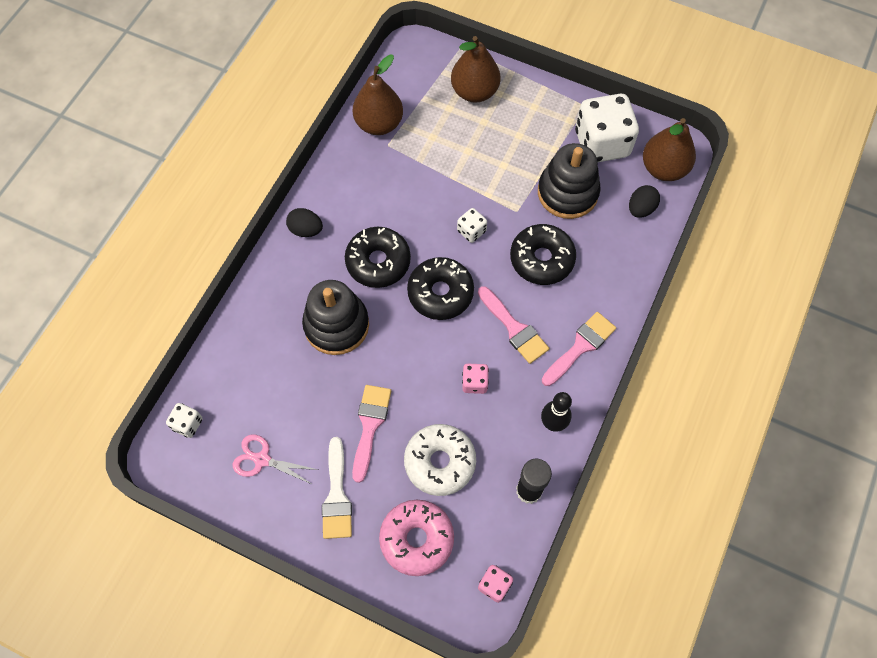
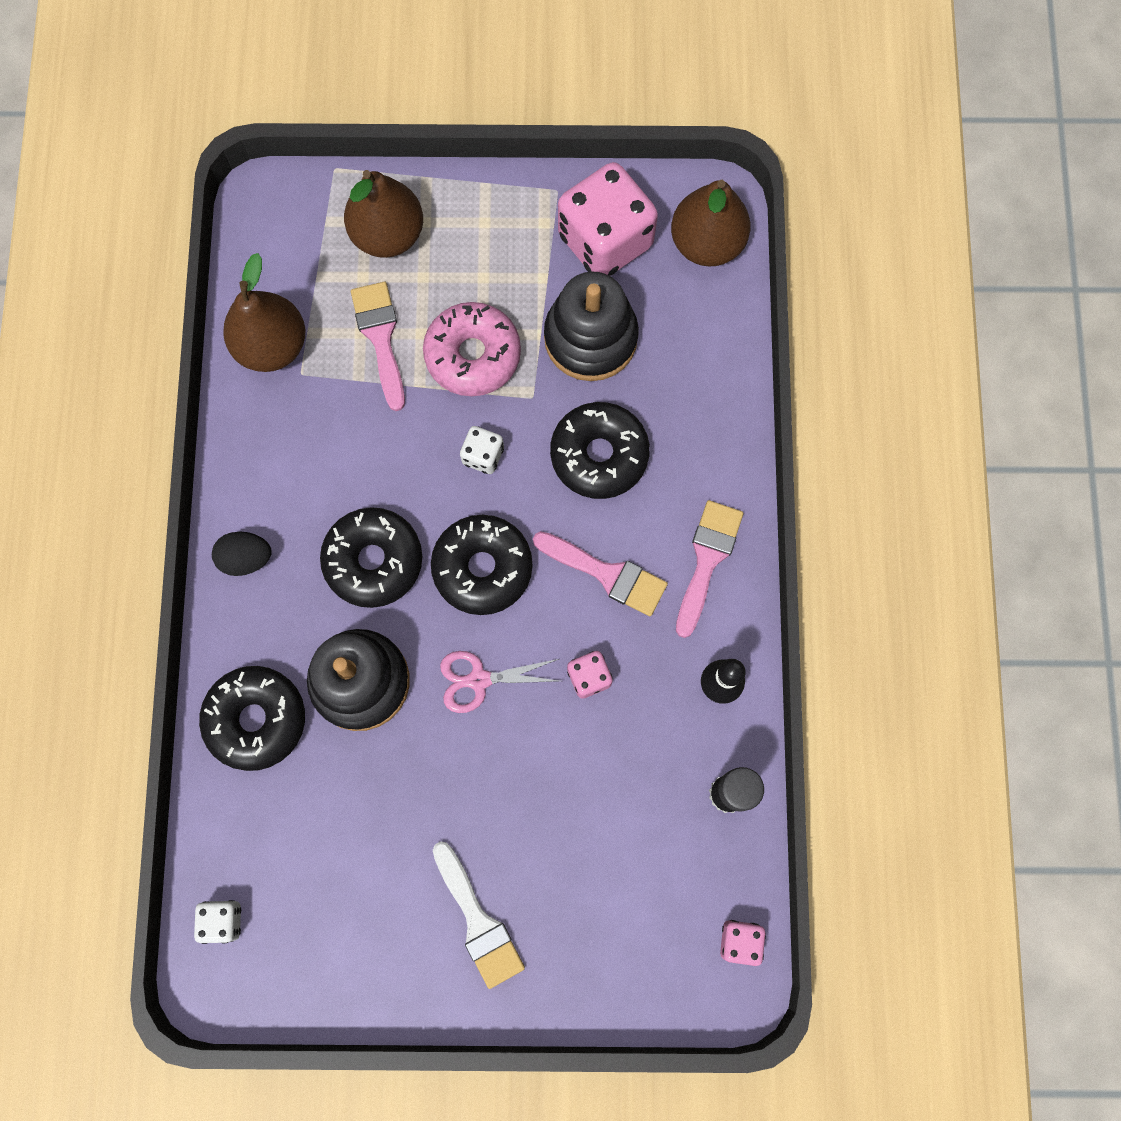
camera: 25 degrees left, 10 degrees up
pink scissors [233,434,318,485] -> pink scissors moved to [440,651,559,713]
pink brush [352,385,391,483] -> pink brush moved to [351,282,405,411]
pink donut [379,500,454,576] -> pink donut moved to [423,302,521,396]
white donut [404,424,476,496] -> none
white dice [575,94,639,162] -> pink dice [558,162,658,276]
black egg [629,185,660,218] -> none
none -> black donut [199,666,305,771]

